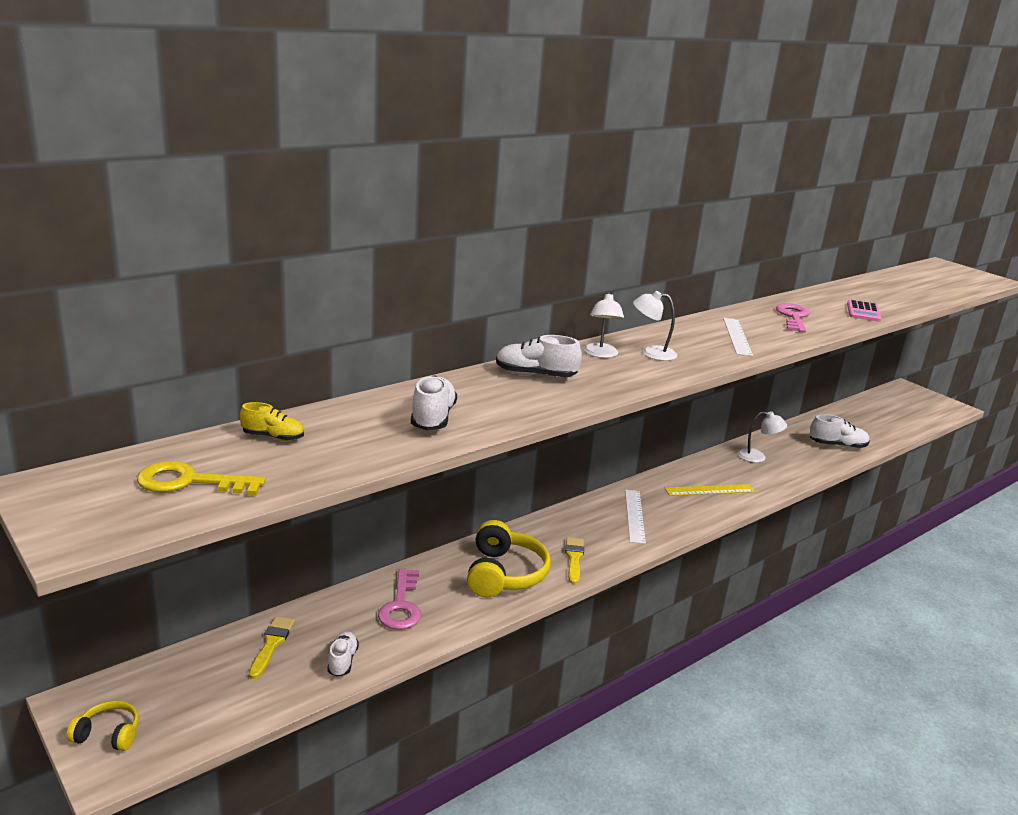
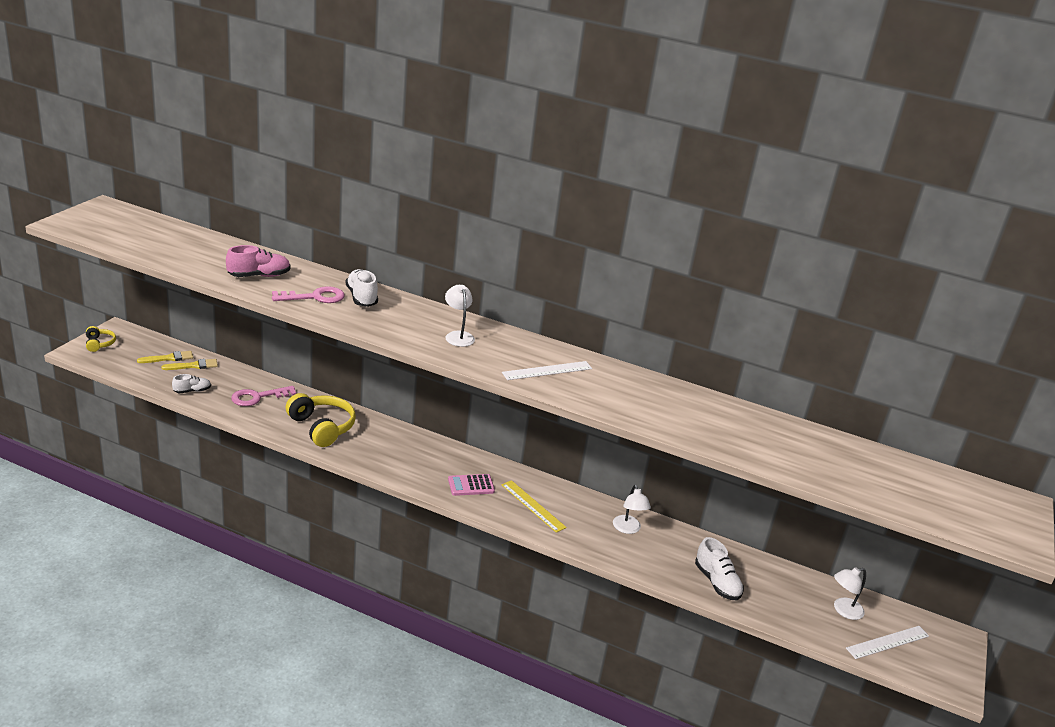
camera: 60 degrees right, 5 degrees up
yellow key [137,461,266,495] -> none
yellow shoe [240,402,304,441] -> none
white shoe [411,375,457,430] -> pink shoe [226,245,291,277]
yellow headphones [467,520,551,597] -> yellow headphones turned 105 degrees counterclockwise [285,393,356,447]
yellow brush [565,537,584,584] -> yellow brush moved to [137,351,193,363]
white lamp [584,292,624,358] -> white lamp moved to [834,567,866,620]
white ruler [625,490,646,544] -> white ruler moved to [846,626,929,659]
pink key [776,303,810,332] -> pink key moved to [272,286,345,303]
pink calculator [847,300,882,322] -> pink calculator moved to [448,474,495,496]

